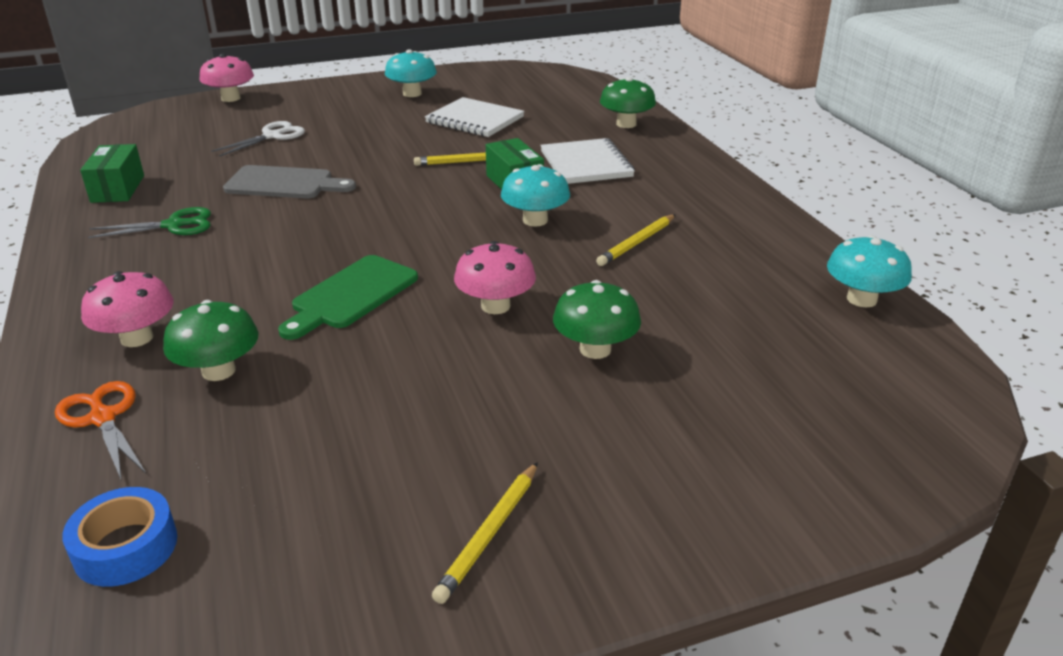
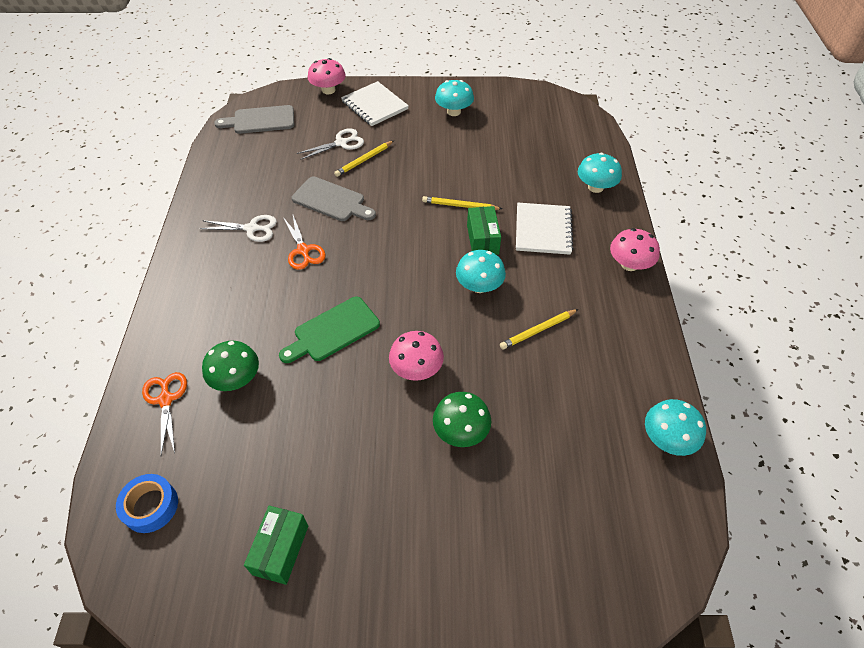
camera: 20 degrees right, 20 degrees up
green box [80,144,144,203] -> green box moved to [244,506,308,585]
pink mushroom [81,271,174,347] -> pink mushroom moved to [610,228,660,271]
green scissors [88,207,211,238] -> white scissors [200,215,277,242]
white notebook [425,97,524,137] -> white notebook moved to [341,81,409,126]
yellow pencil [432,462,538,604] -> yellow pencil moved to [334,141,394,177]
green mushroom [600,77,656,128] -> turquoise mushroom [578,153,622,193]
none -> grey cutting board [214,105,294,134]
none -> orange scissors [283,215,326,270]

